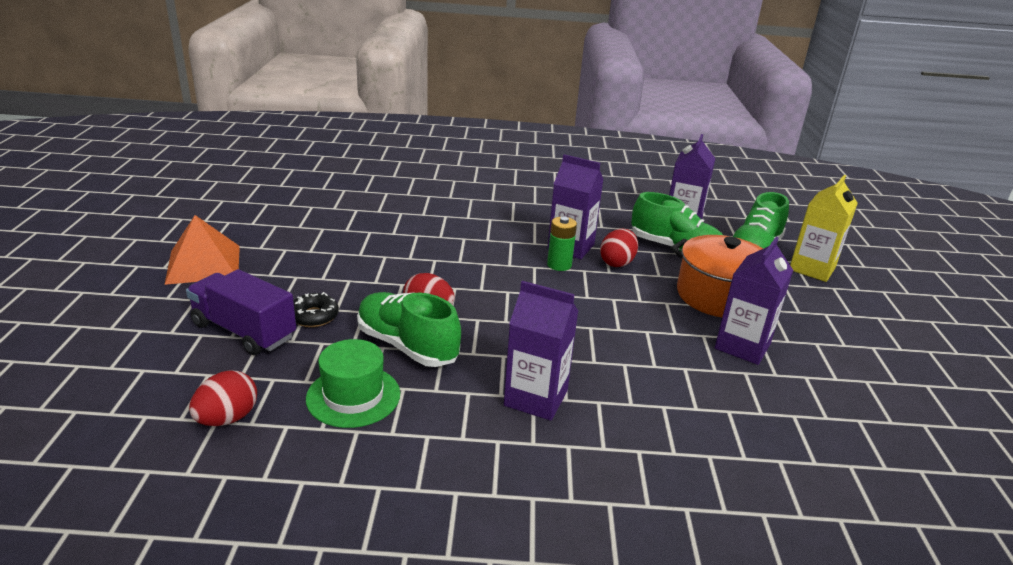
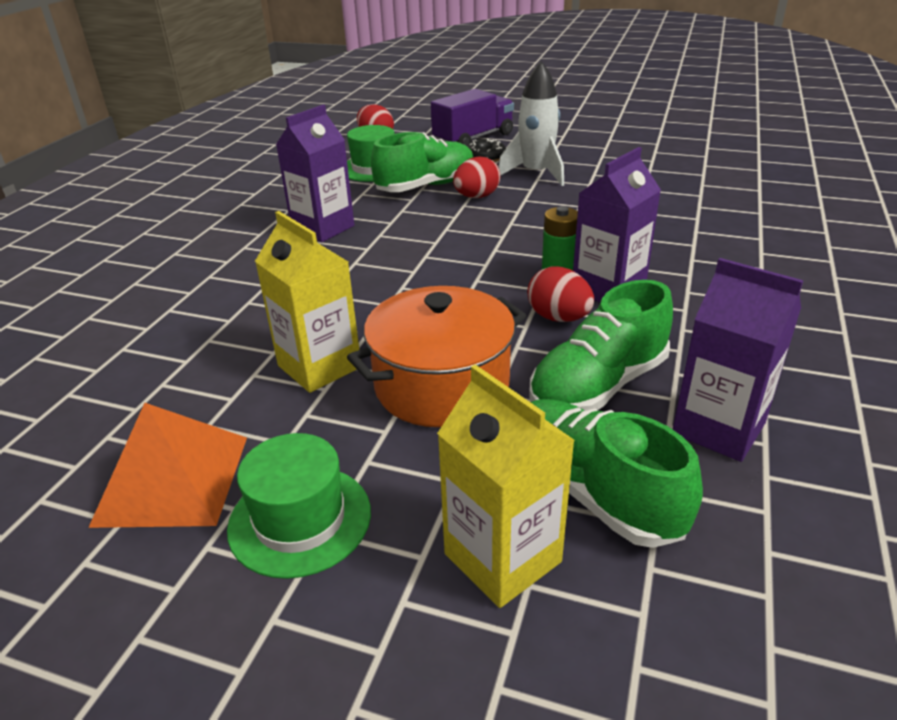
camera: 110 degrees right, 5 degrees up
orange pyramid [164,215,240,285] -> orange pyramid moved to [88,403,247,528]
purple carton [715,237,793,365] -> yellow carton [255,211,361,393]
none -> green hat [227,433,371,579]
none -> white rocket [498,61,564,186]

